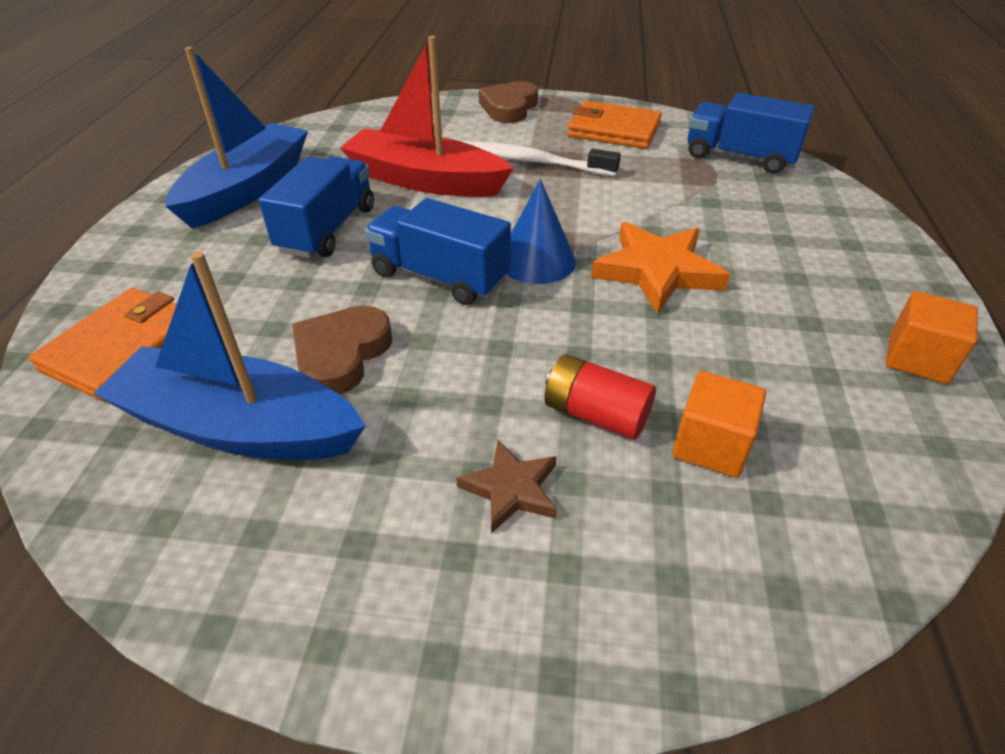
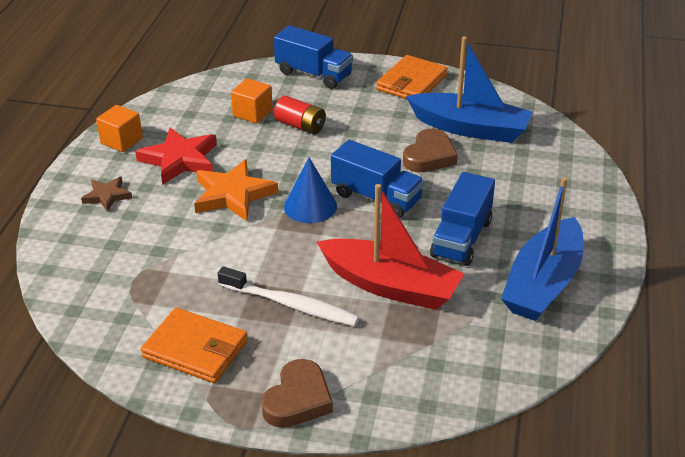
camera: 175 degrees left, 5 degrees down
orange wallet [29,288,177,402] -> orange wallet moved to [376,55,448,99]
brown star [456,440,557,533] -> brown star moved to [81,177,132,212]
blue truck [688,93,815,174] -> blue truck moved to [274,25,353,89]
none -> red star [135,127,217,185]

